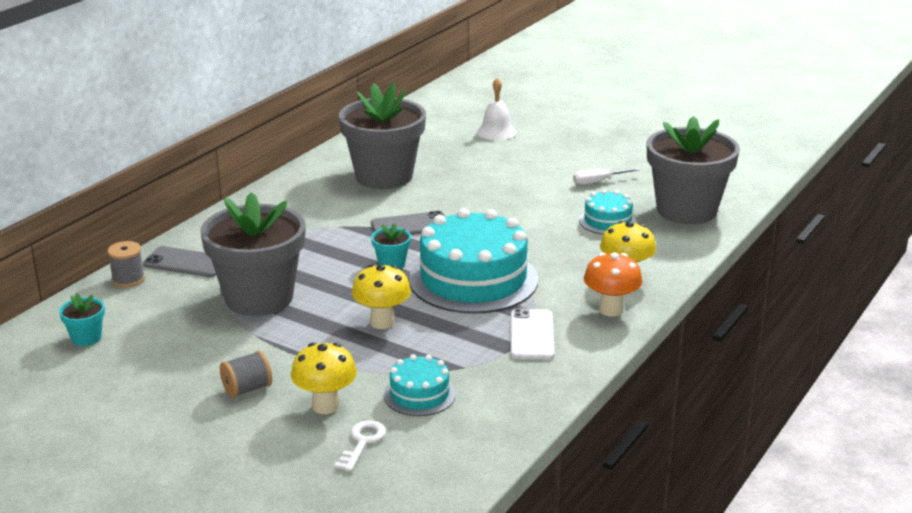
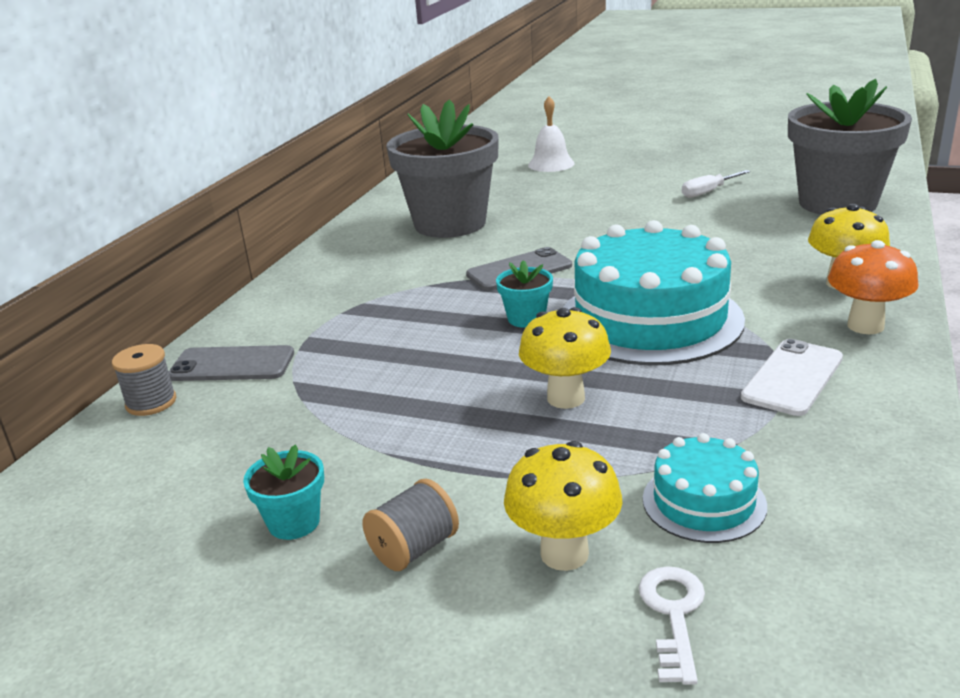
camera: 10 degrees left, 0 degrees up
turquoise flower pot [59,293,105,346] -> turquoise flower pot moved to [243,444,324,540]
grey flower pot [201,192,306,316] -> none
white phone [511,309,554,360] -> white phone turned 45 degrees clockwise [741,339,843,416]
turquoise cake [579,190,637,234] -> none

